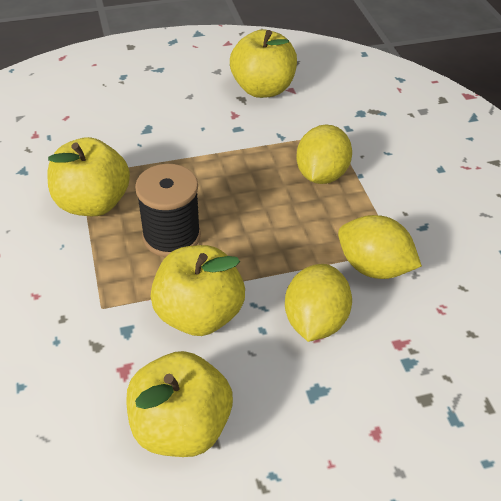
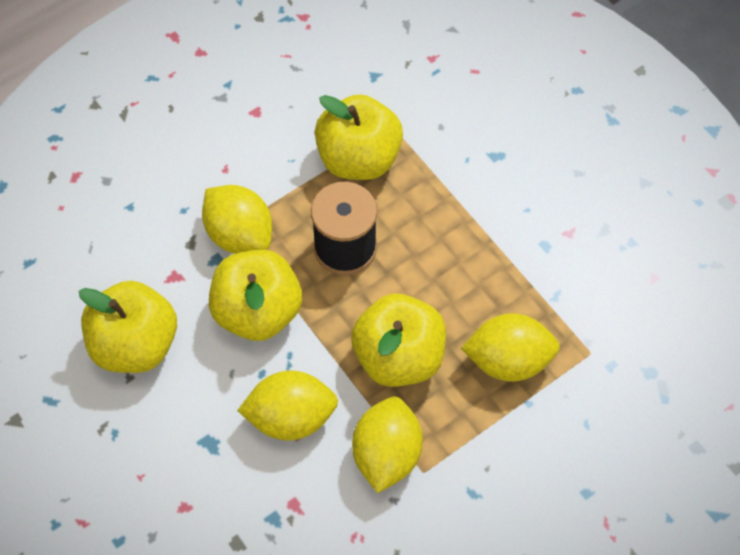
camera: 70 degrees right, 15 degrees up
yellow apple [230,29,297,98] -> yellow apple moved to [351,294,446,387]
none -> yellow lemon [202,185,272,254]

